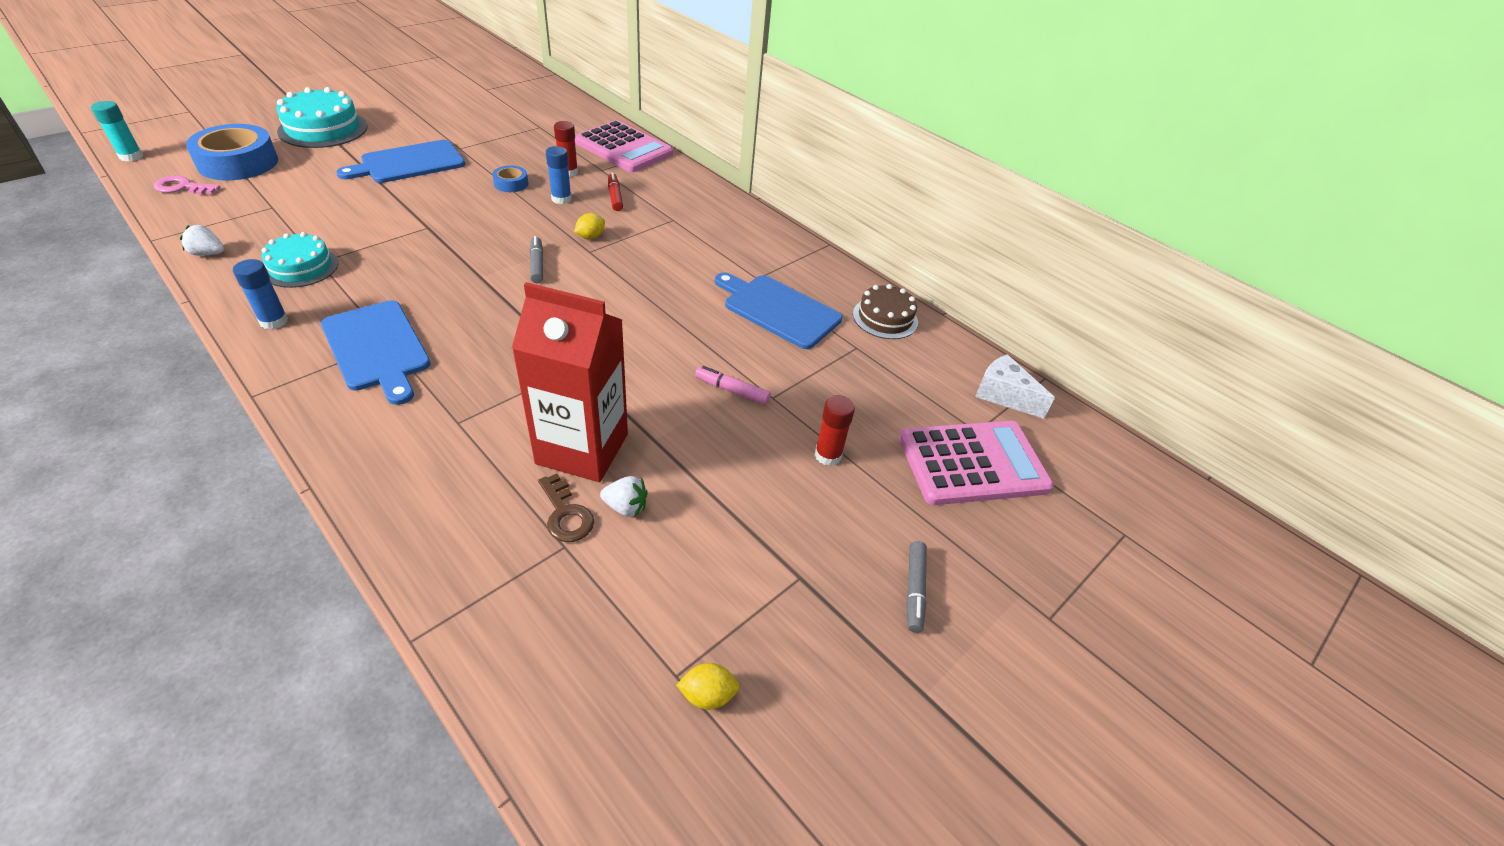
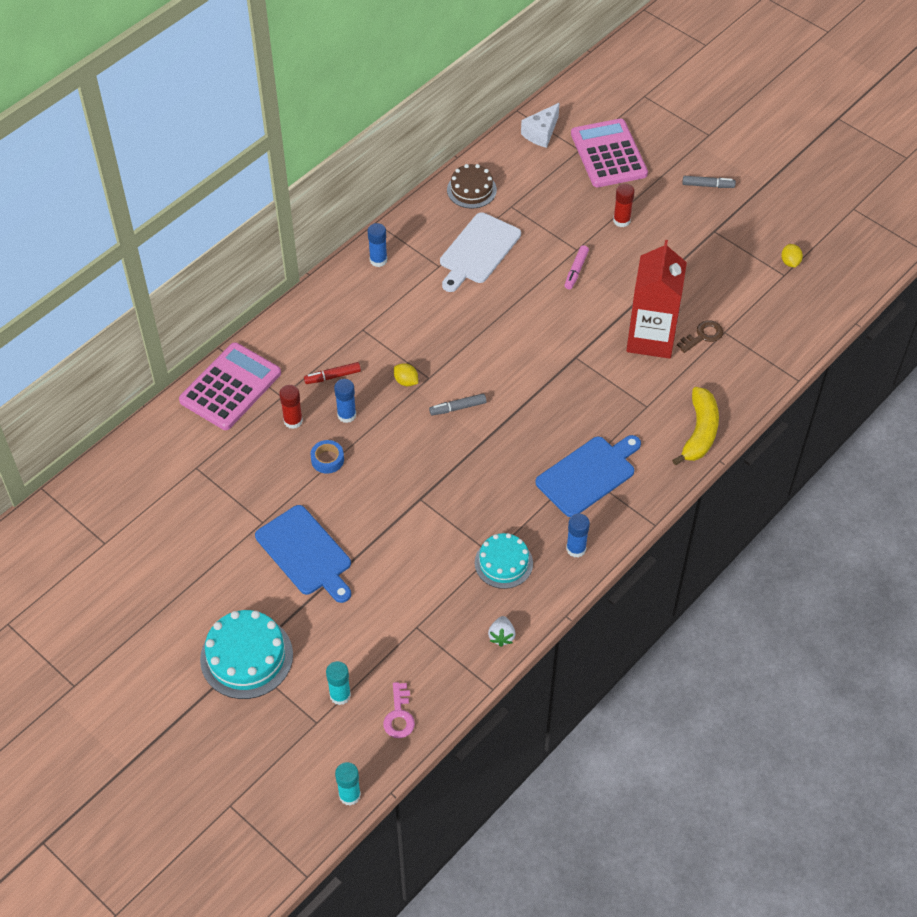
camera: 90 degrees left, 10 degrees up
blue tape [186,124,278,180] -> turquoise glue stick [326,661,351,705]
white strawberry [600,476,648,517] -> none
blue cutting board [715,272,842,349] -> white cutting board [440,212,521,292]
none -> blue glue stick [368,223,387,267]
none -> yellow banana [672,387,719,465]

